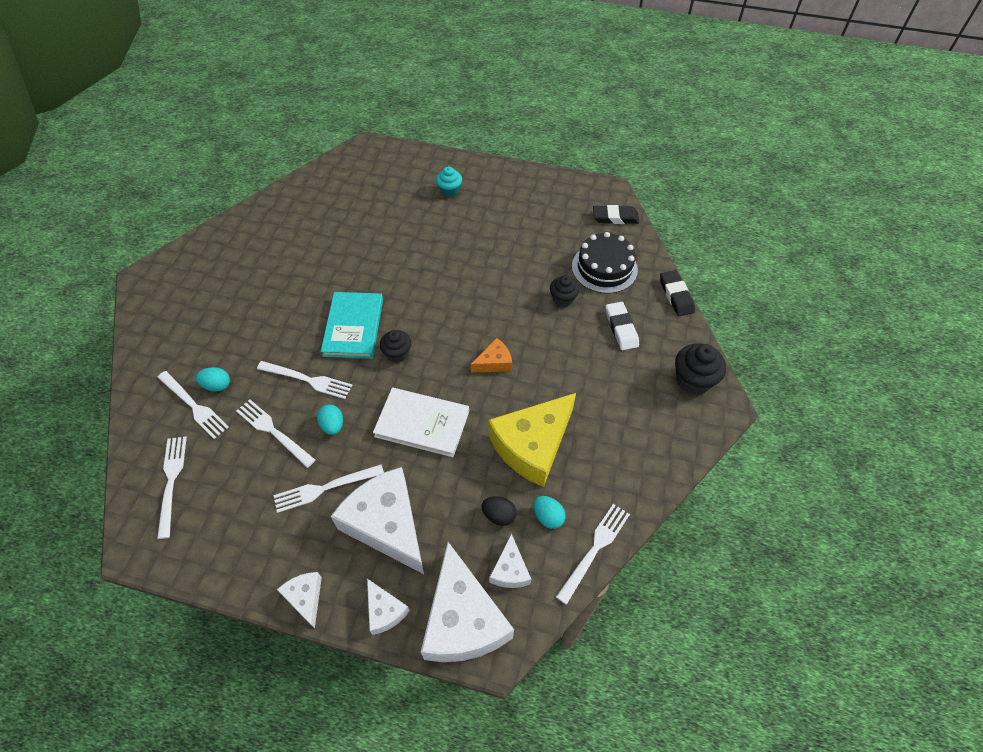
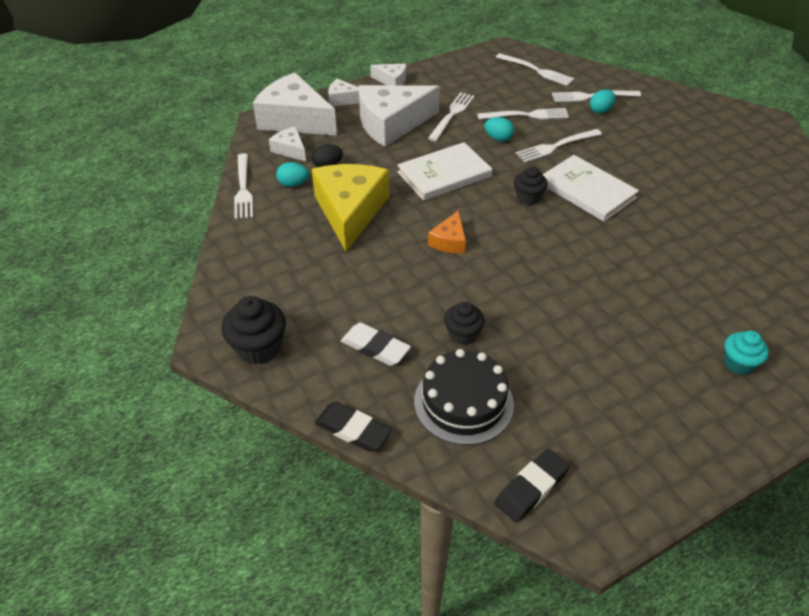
camera: 135 degrees right, 10 degrees down
turquoise book [321,292,383,359] -> white book [543,155,639,222]
white cheese [331,467,424,574] -> white cheese turned 150 degrees clockwise [359,85,440,147]

